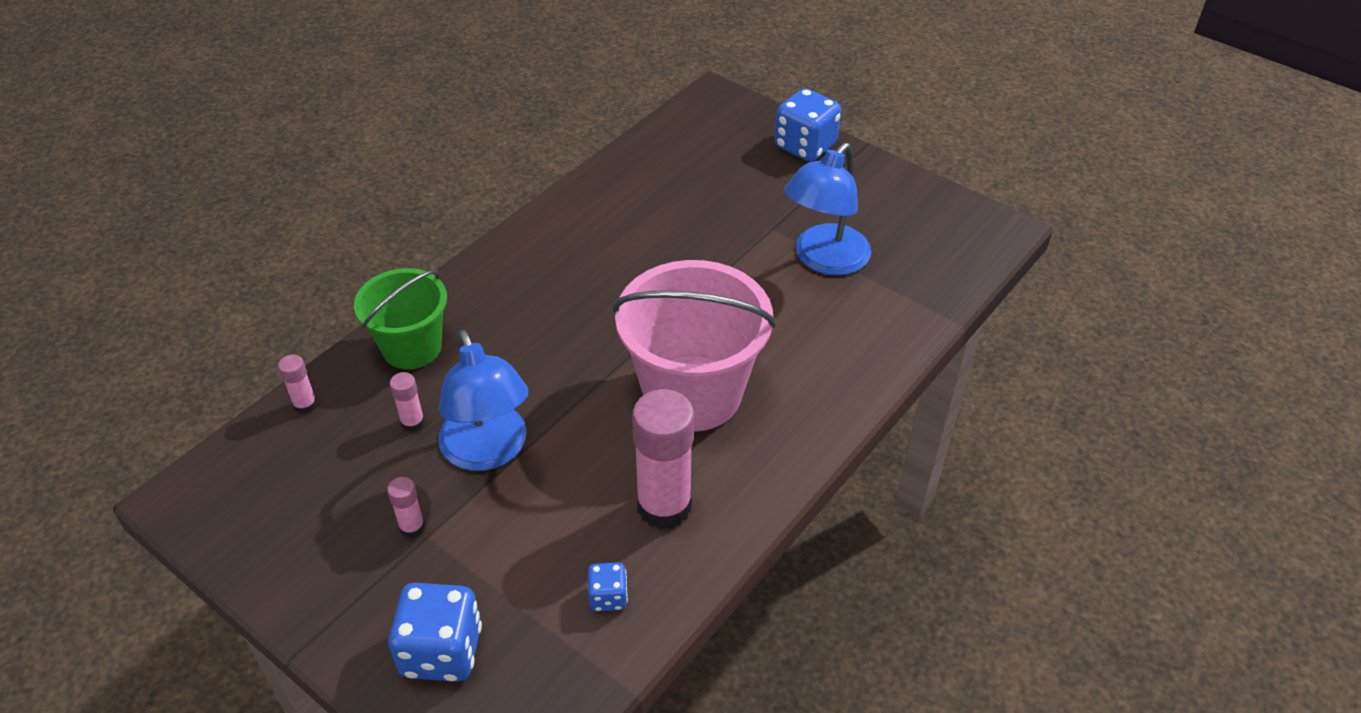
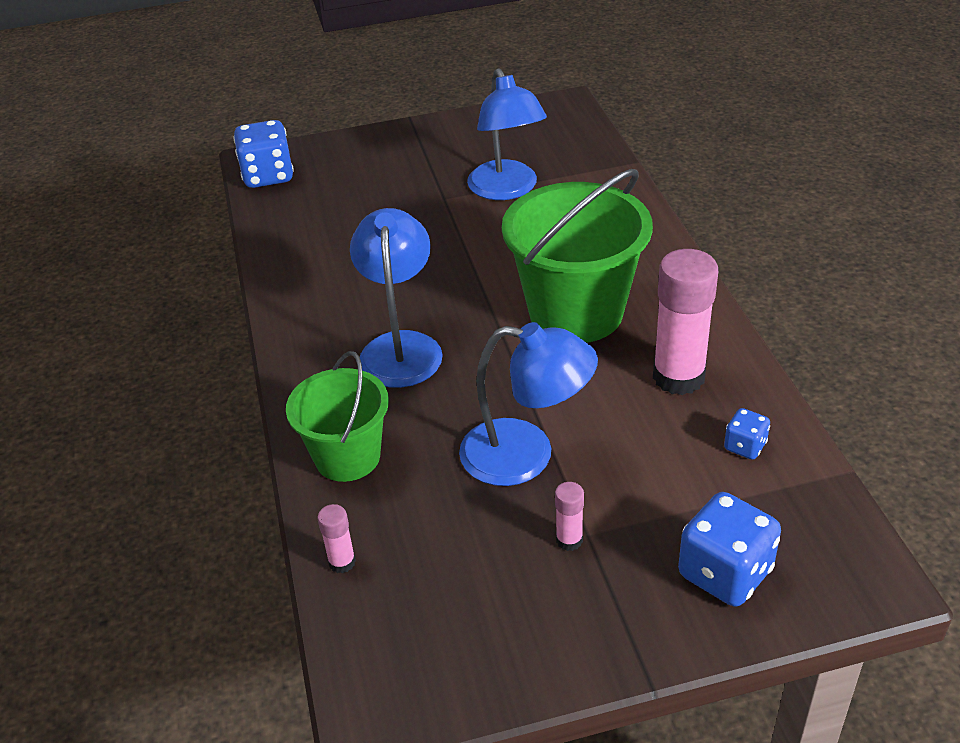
camera: 50 degrees left, 5 degrees down
pink glue stick [390,372,425,432] -> none
pink bucket [613,260,776,431] -> green bucket [502,169,653,343]
blue dice [775,88,841,162] -> blue dice moved to [233,120,294,188]
none -> blue lamp [350,208,443,388]

